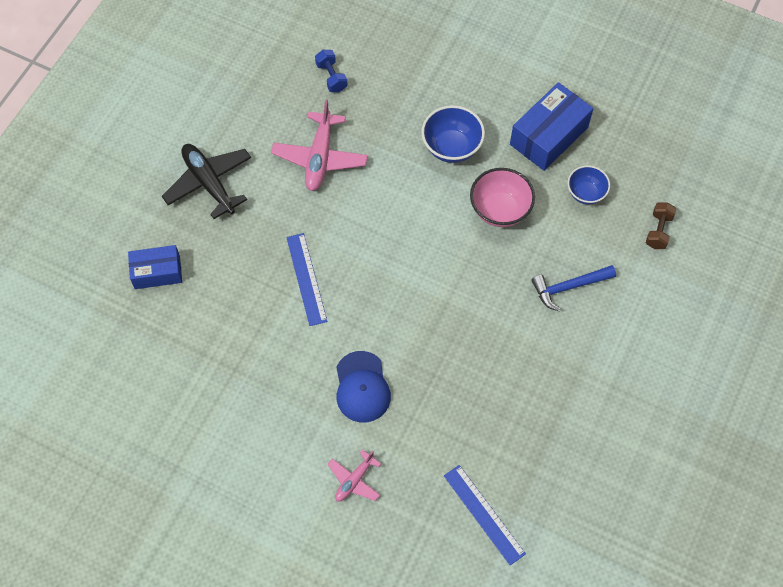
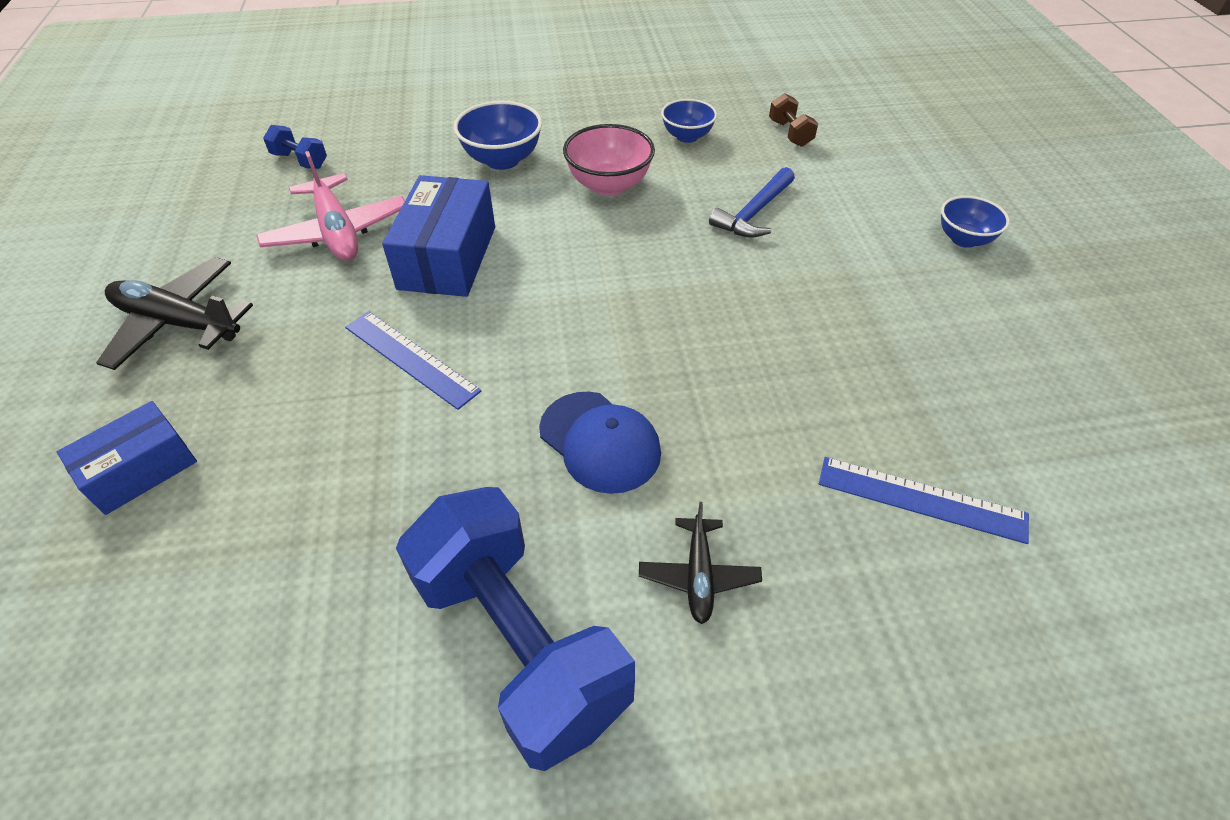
camera: 35 degrees left, 15 degrees down
pink plane [327,450,381,501] -> black plane [639,502,762,624]
blue box [510,82,594,171] -> blue box moved to [382,175,495,297]
none -> blue dumbbell [396,487,635,771]
none -> blue bowl [941,196,1010,248]

